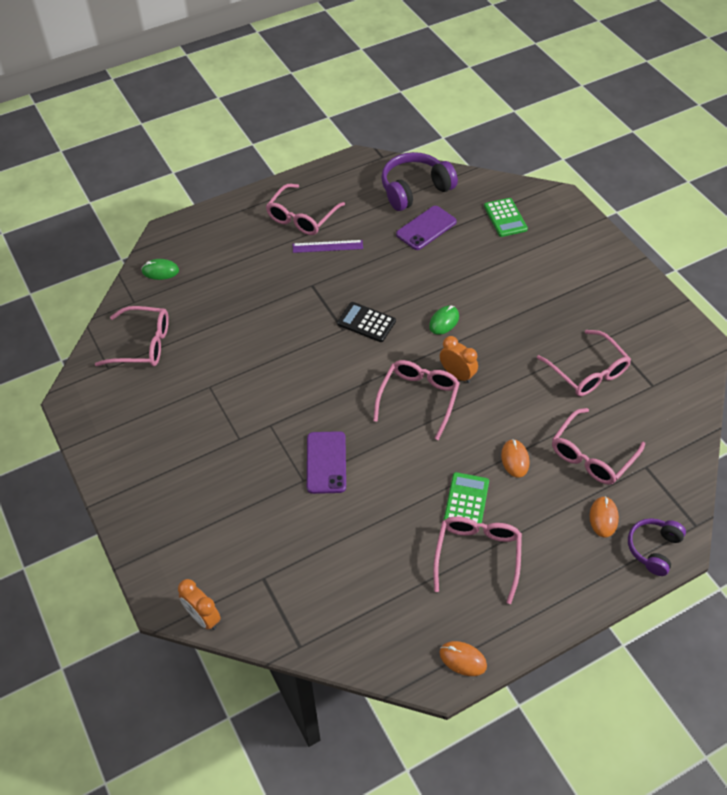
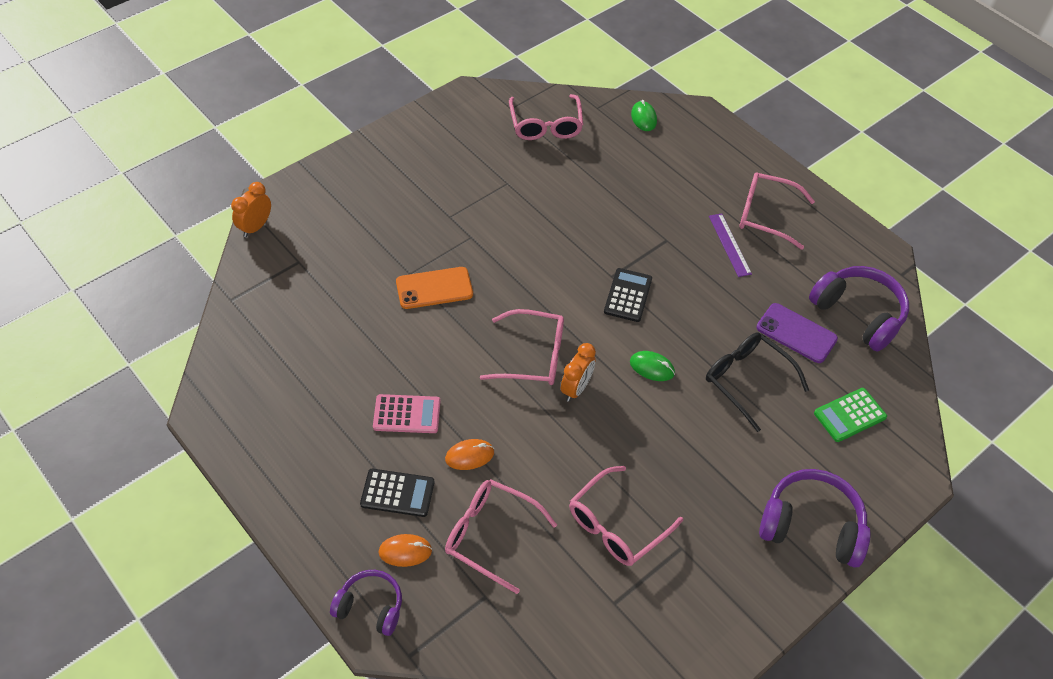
camera: 75 degrees right, 0 degrees up
purple phone [307,431,346,494] -> orange phone [396,267,473,309]
pink glasses [433,516,522,604] -> none
orange mouse [439,641,487,676] -> none
green calculator [444,472,489,530] -> pink calculator [373,394,441,433]
none -> black calculator [360,469,434,517]
none -> black glasses [706,333,809,432]
none -> purple headphones [759,469,871,568]

